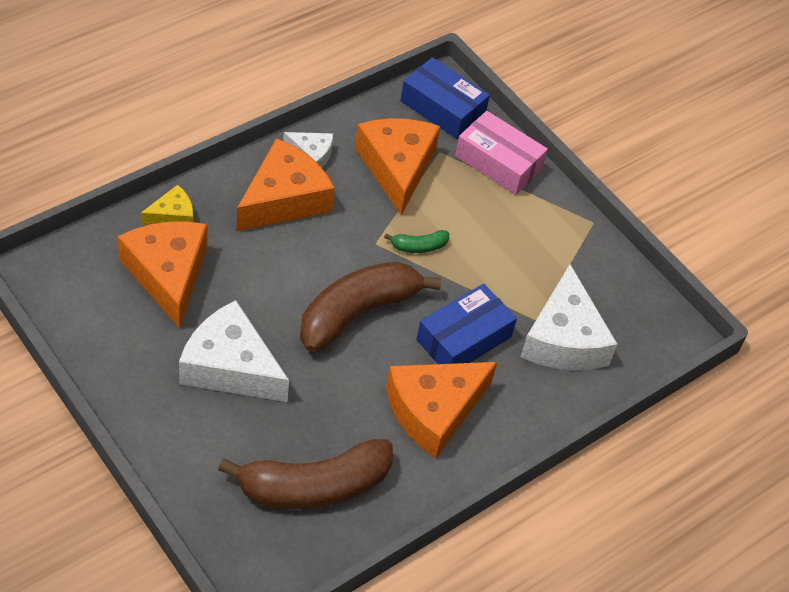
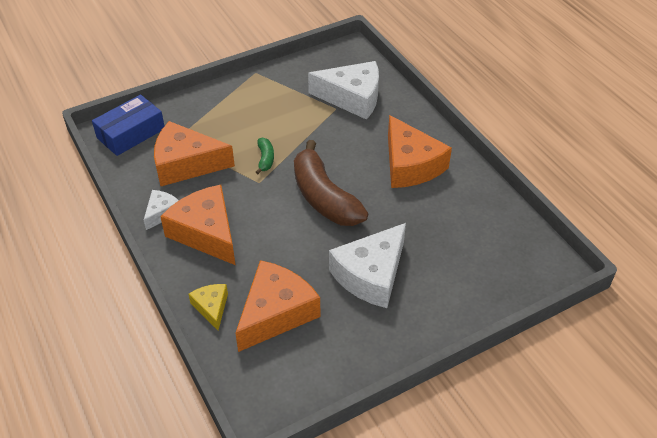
camera: 75 degrees left, 5 degrees down
orange cheese [117,221,207,329] -> orange cheese turned 135 degrees clockwise [235,260,320,352]
brown banana [218,439,393,509] -> none
blue box [416,284,517,364] -> none
pink box [455,111,548,195] -> none

